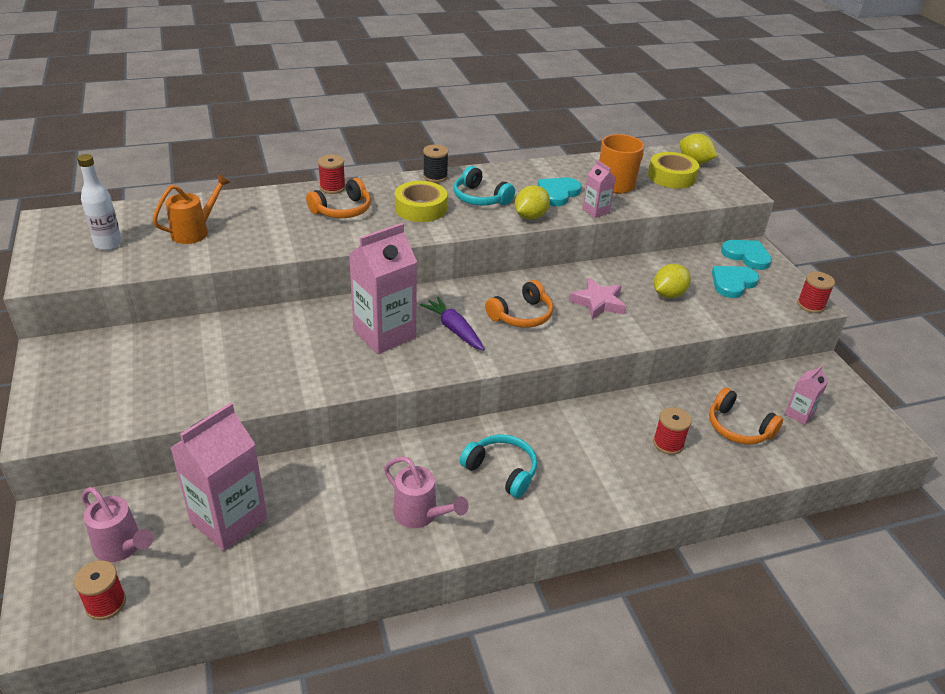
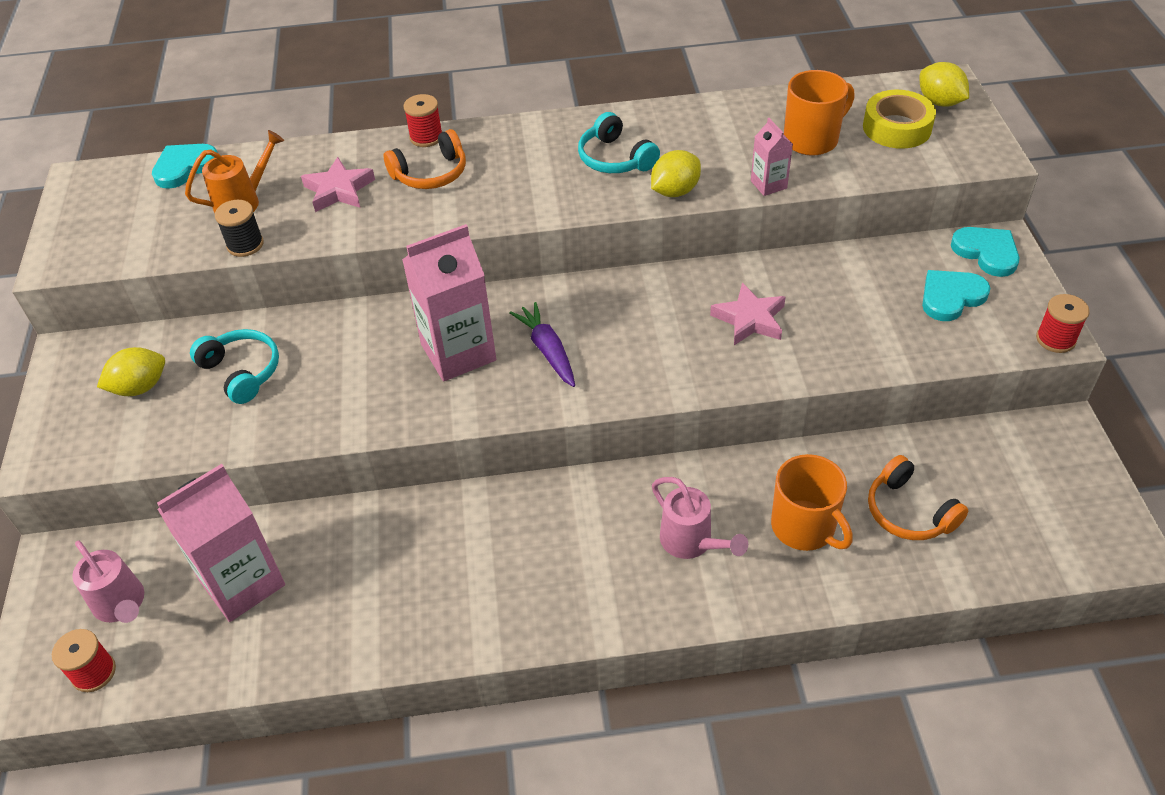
camera: 15 degrees right, 10 degrees up
white bottle [77,154,122,250] -> none
pink watering can [384,457,469,528] -> pink watering can moved to [652,477,748,559]
yellow tape [395,181,447,222] -> none
black spool [423,144,449,183] -> black spool moved to [215,200,264,257]
turquoise headphones [460,434,537,498] -> turquoise headphones moved to [190,329,279,404]
orange headphones [485,280,553,328] -> none
turquoise heart [538,177,582,206] -> turquoise heart moved to [152,144,218,189]
red spool [653,407,691,455] -> orange mug [771,454,853,551]
yellow lemon [654,264,691,298] -> yellow lemon moved to [97,347,165,396]
pink carton [785,365,828,425] -> none
none -> pink star [301,157,375,212]

